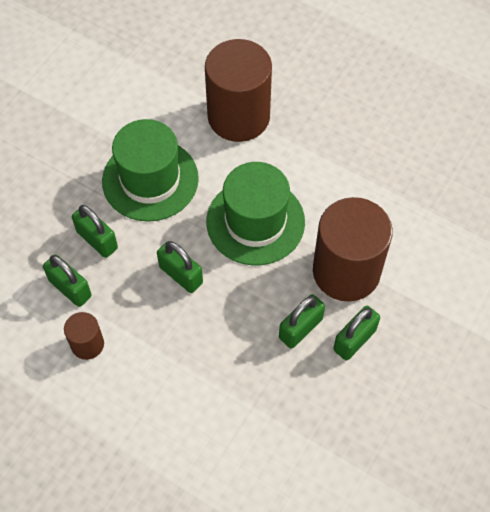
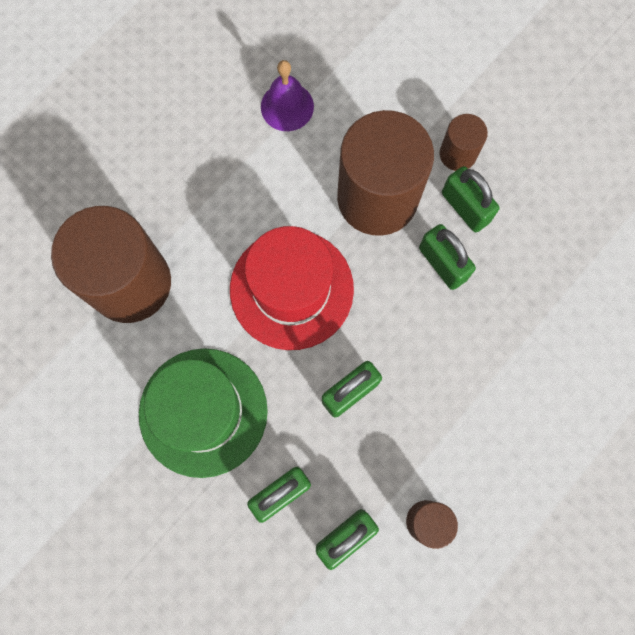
camera: 80 degrees left, 15 degrees up
green hat [206,162,305,265] -> red hat [230,226,354,350]
none -> purple bell [261,60,314,131]
none -> brown cylinder [439,114,488,171]

